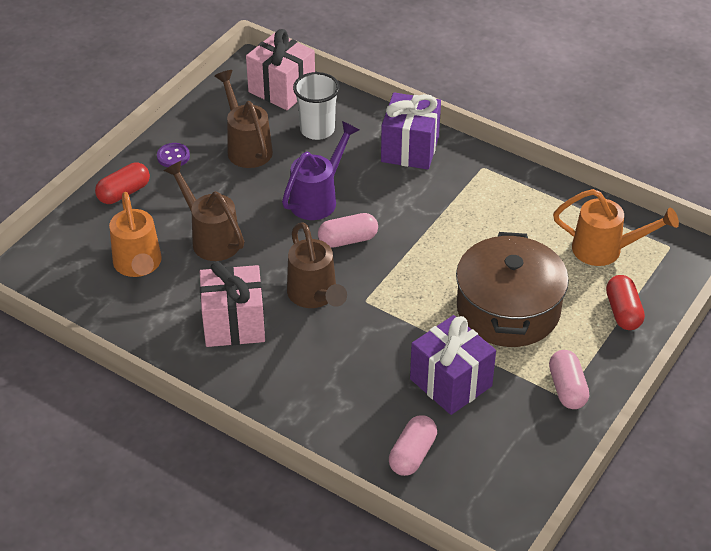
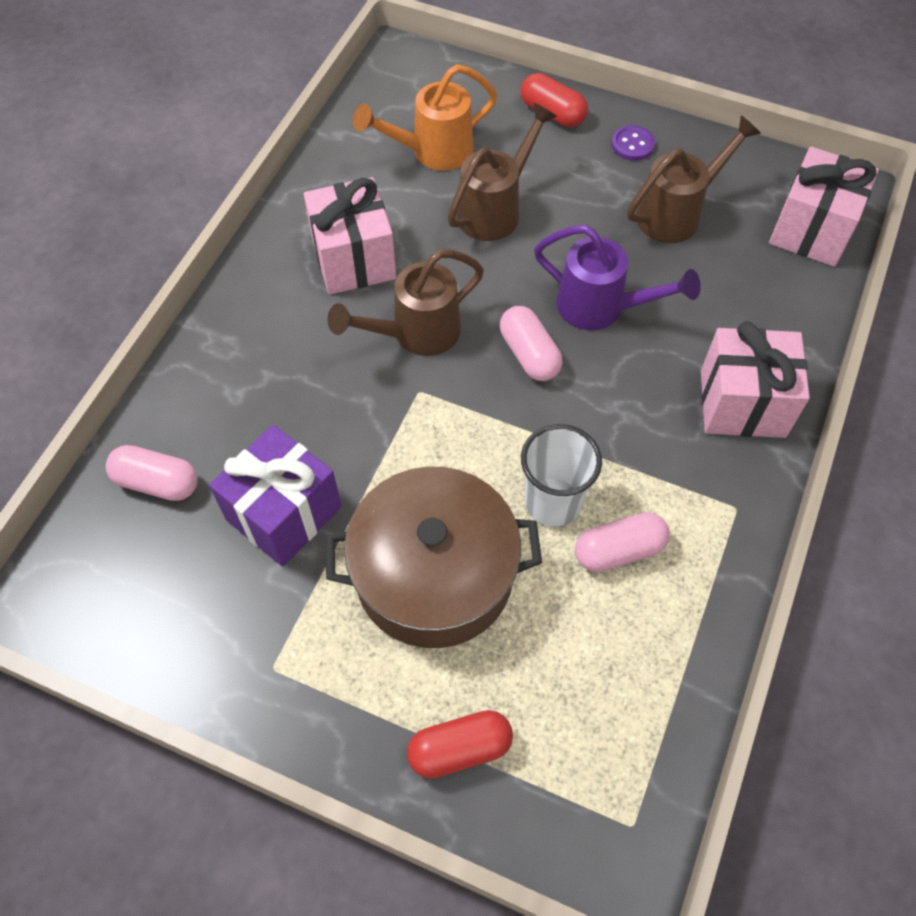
camera: 80 degrees right, 15 degrees up
white cup [293,72,340,140] -> white cup moved to [521,424,602,526]
purple gift [381,92,441,170] -> pink gift [701,321,810,438]
pink capsule [549,350,589,409] -> pink capsule moved to [575,512,670,572]
orange watering can [553,189,679,266] -> none

